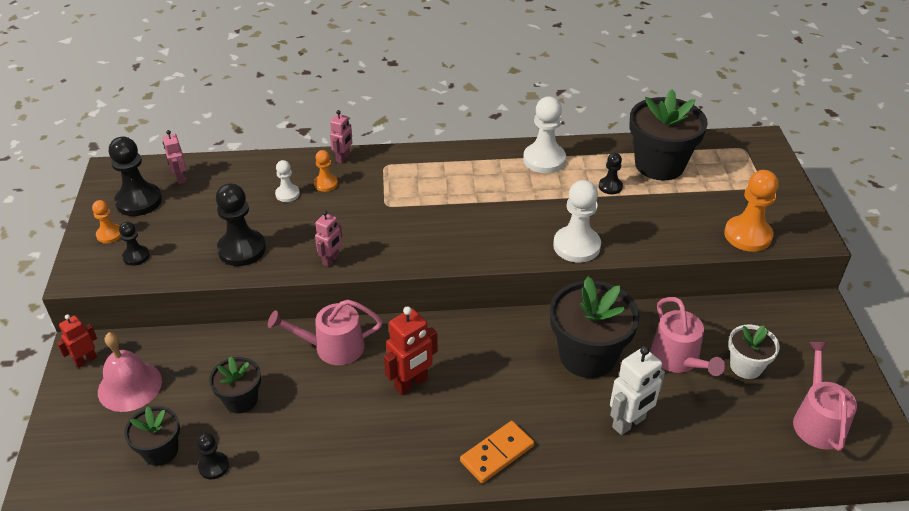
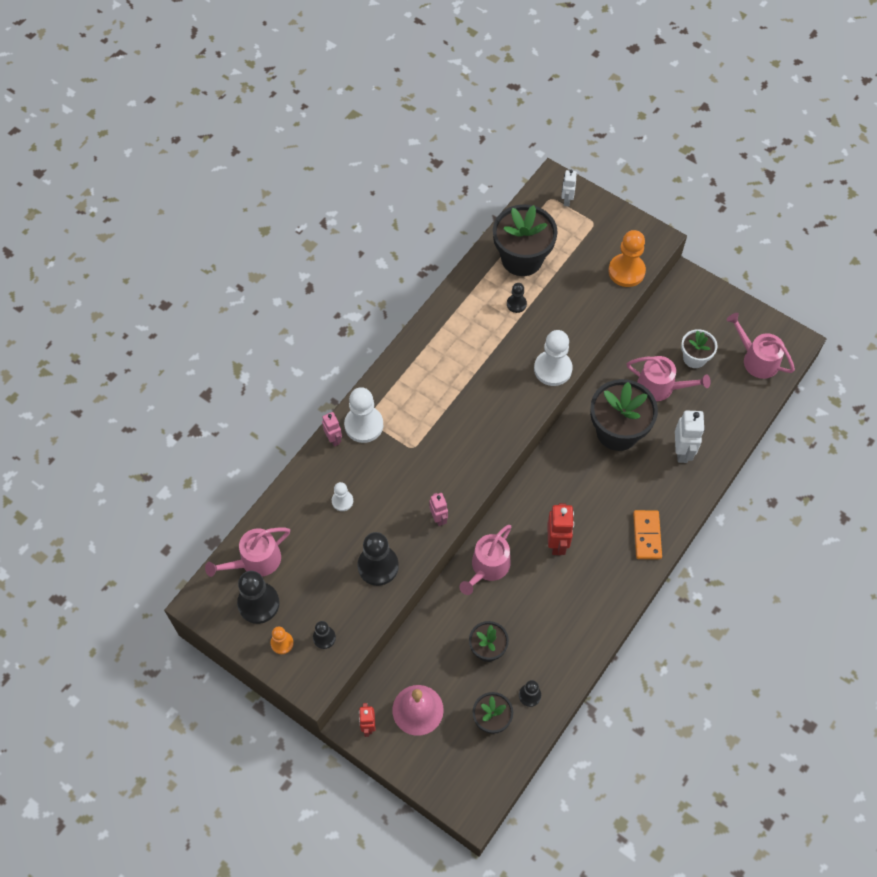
camera: 50 degrees left, 20 degrees up
pink robot [163,130,186,184] -> pink watering can [205,527,290,577]
orange pawn [314,150,338,192] -> none
white pawn [523,97,566,173] -> white pawn moved to [344,387,383,443]
none -> white robot [561,170,577,206]

